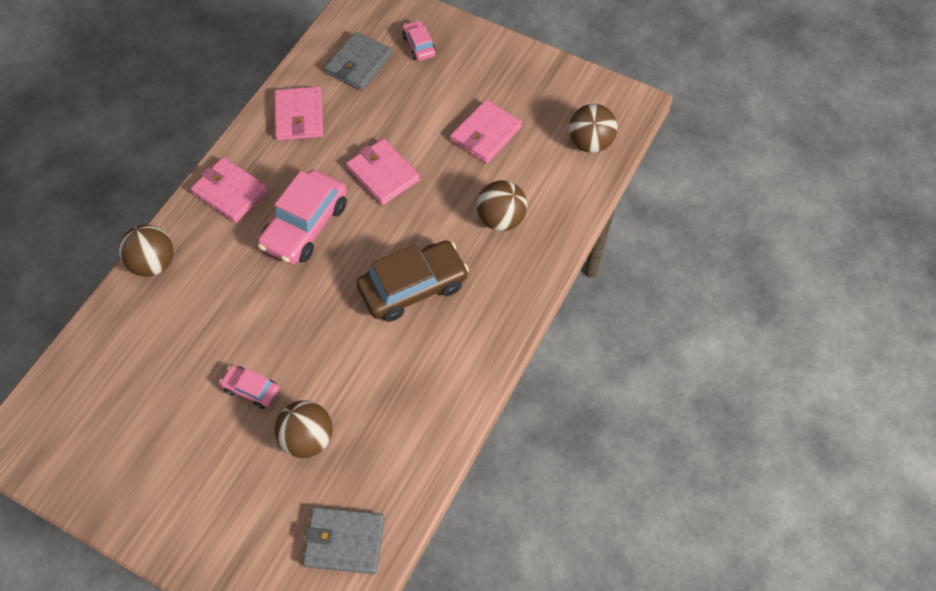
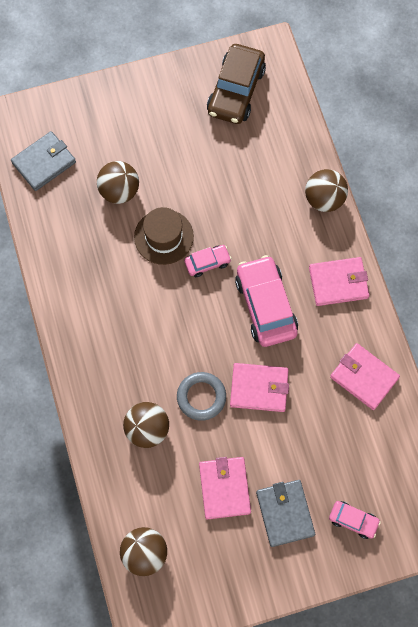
camera: 135 degrees right, 10 degrees up
pink car [220,365,280,409] -> pink car moved to [184,245,232,277]
grey wallet [324,32,392,90] -> grey wallet moved to [256,480,315,547]
brown car [357,240,469,322] -> brown car moved to [207,44,266,124]
none -> brown hat [134,207,194,265]
none -> grey ring [177,372,226,421]

